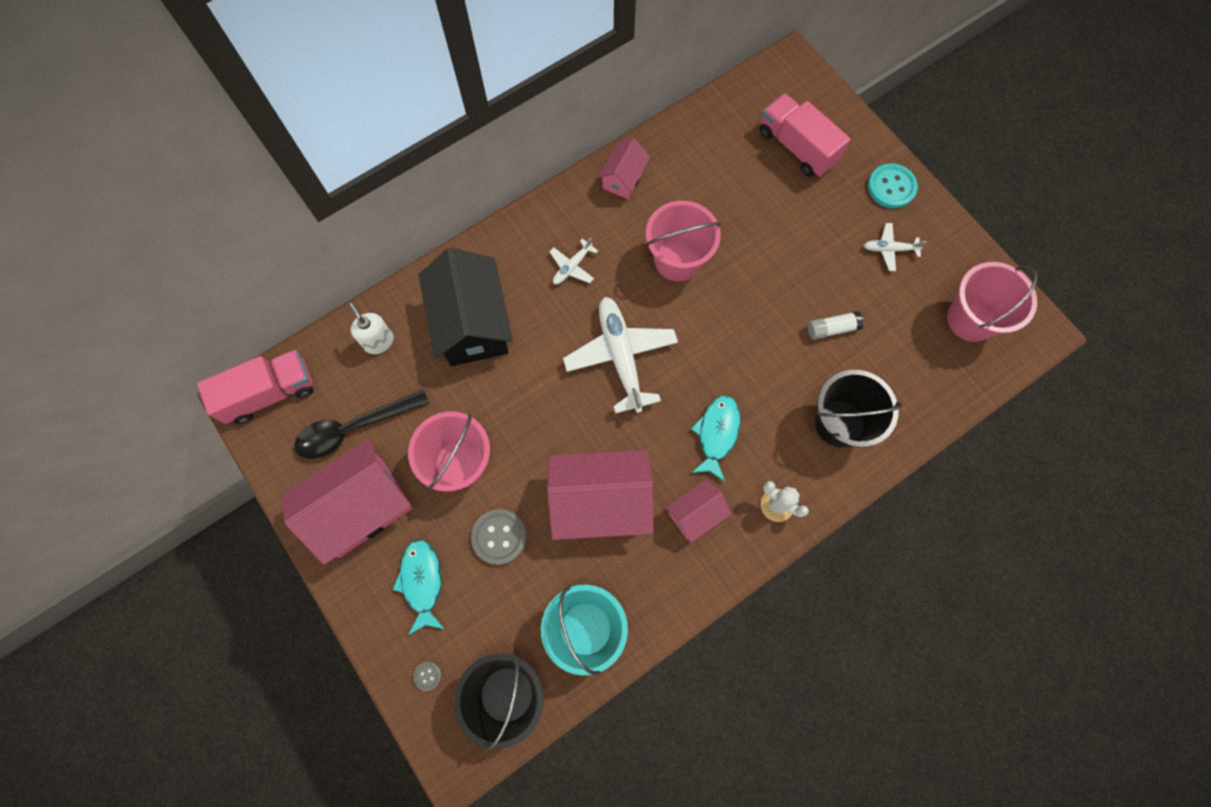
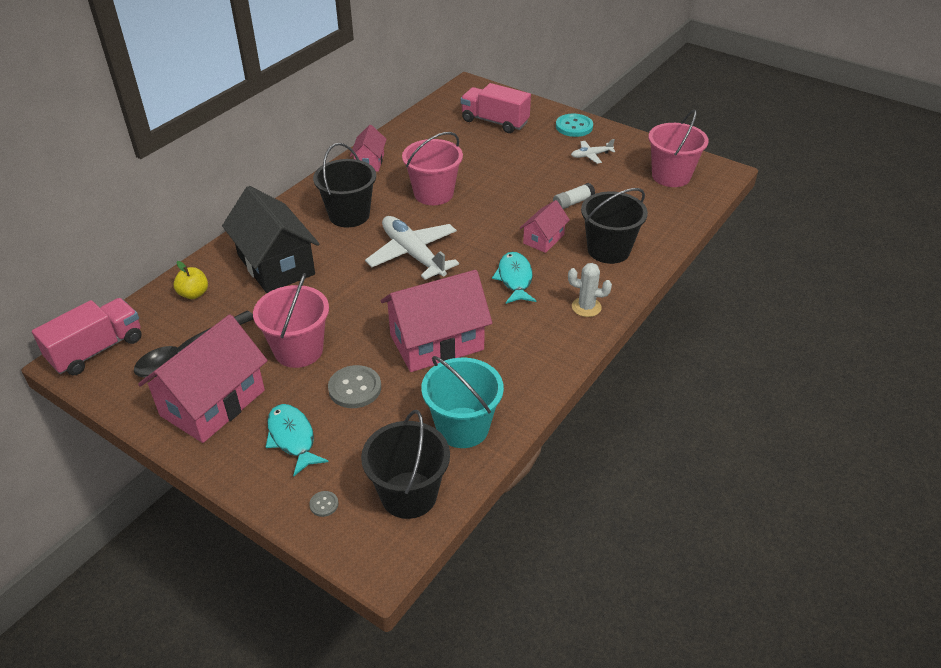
camera: 20 degrees left, 30 degrees down
white soap dispenser [349,303,394,354] -> yellow apple [174,261,208,299]
white plane [550,238,598,284] -> black bucket [313,143,376,228]
pink house [666,479,731,543] -> pink house moved to [520,200,570,253]

